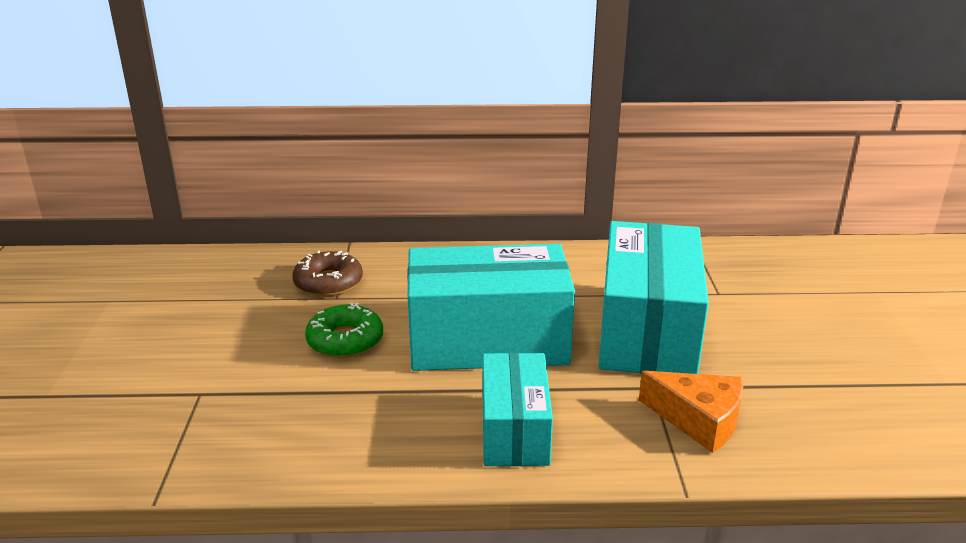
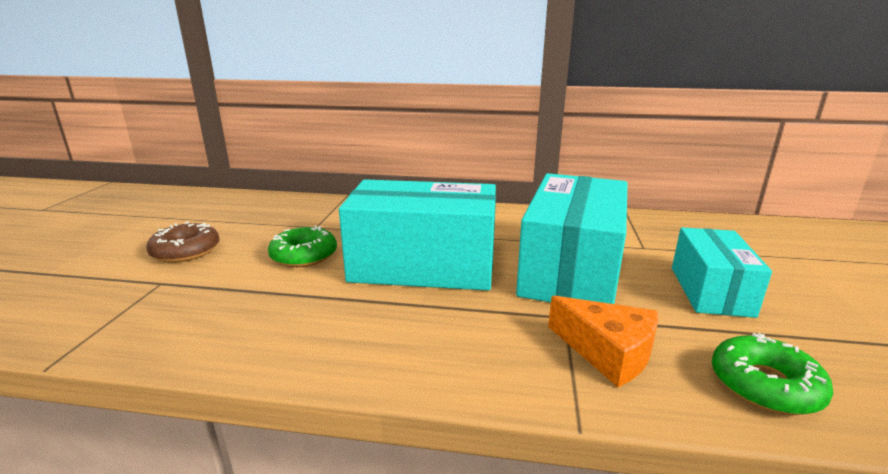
camera: 10 degrees right, 5 degrees down
brown donut [292,250,363,297] -> brown donut moved to [146,222,220,262]
turquoise box [483,353,553,466] -> turquoise box moved to [672,227,772,318]
none -> green donut [712,333,833,415]

